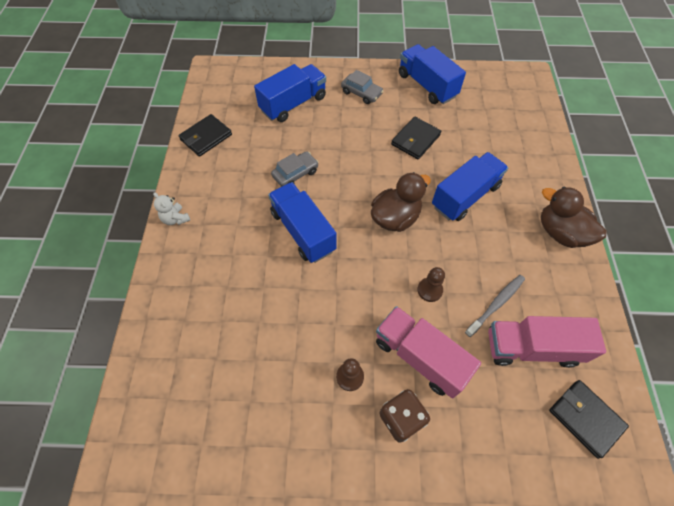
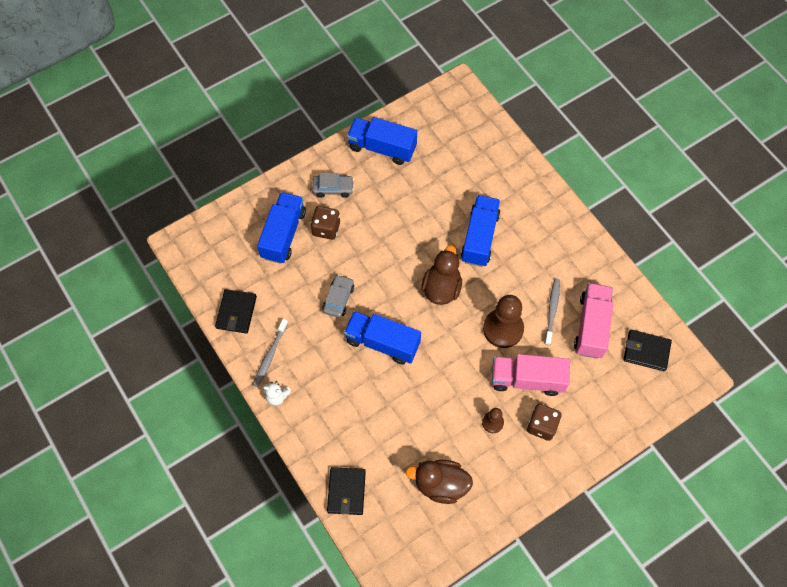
camera: 35 degrees left, 5 degrees up
black wallet [391,116,441,159] -> black wallet moved to [327,467,366,515]
brown pawn [417,267,445,302] -> brown pawn [483,295,524,348], size x1.95
pink truck [488,316,606,368] -> pink truck turned 135 degrees clockwise [574,283,613,359]
brown duck [541,187,607,248] -> brown duck moved to [405,460,473,504]
none -> grey toothbrush [253,319,288,387]
none -> brown dice [311,206,340,240]

